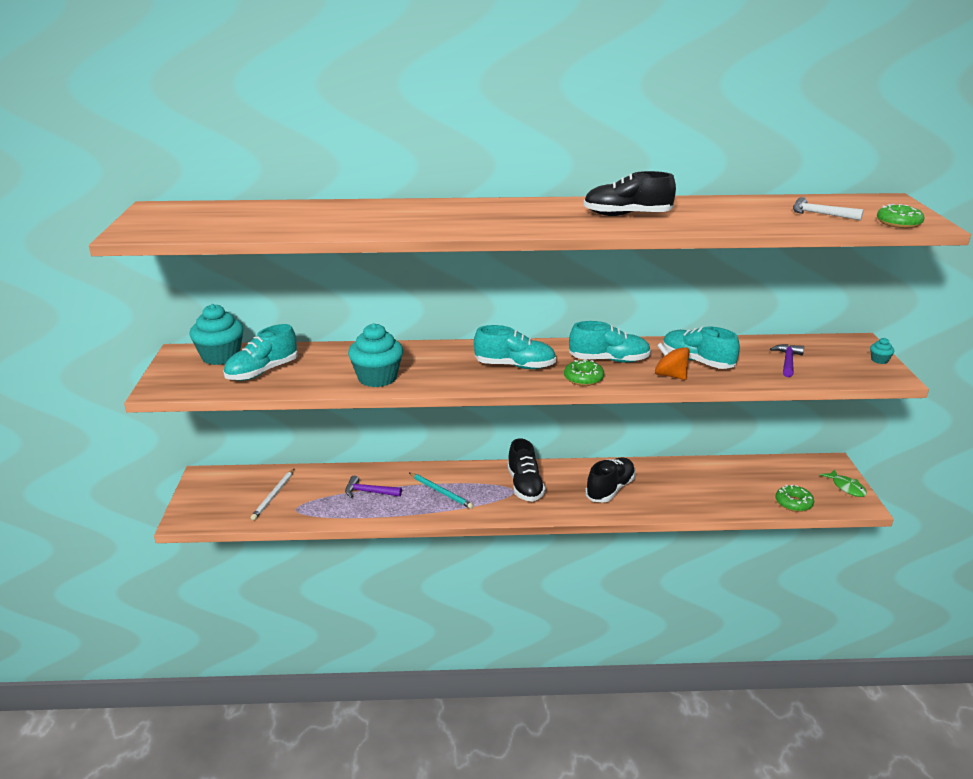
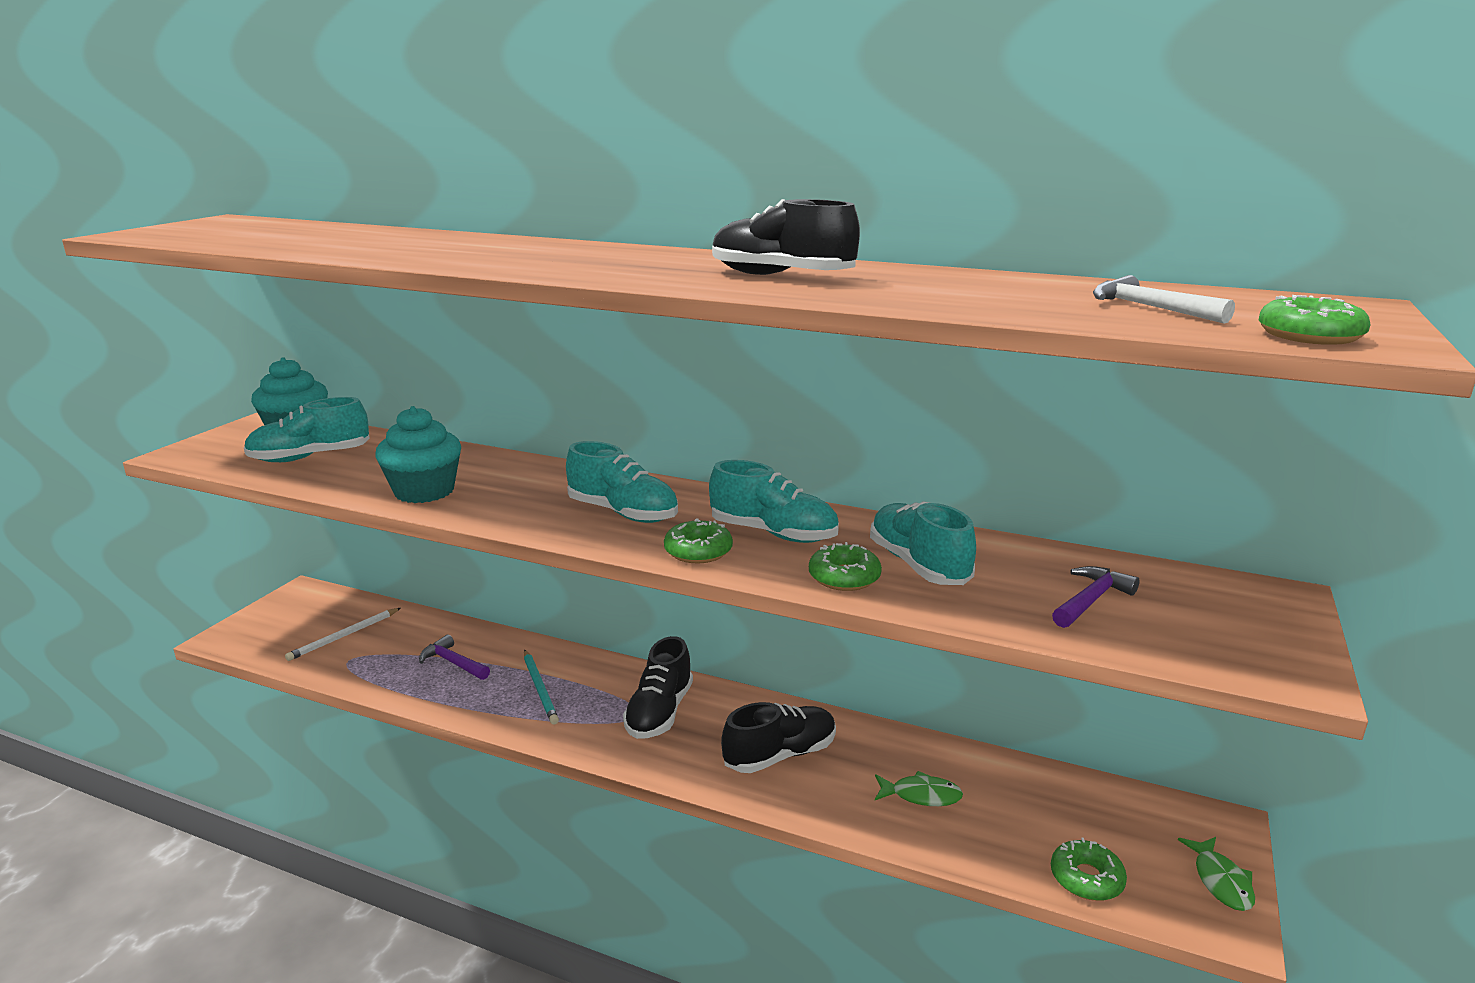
camera: 25 degrees right, 5 degrees down
orange spinning top [655,343,690,380] -> green donut [809,542,882,591]
turquoise cupcake [870,338,895,364] -> none
none -> green fish [875,771,963,806]

